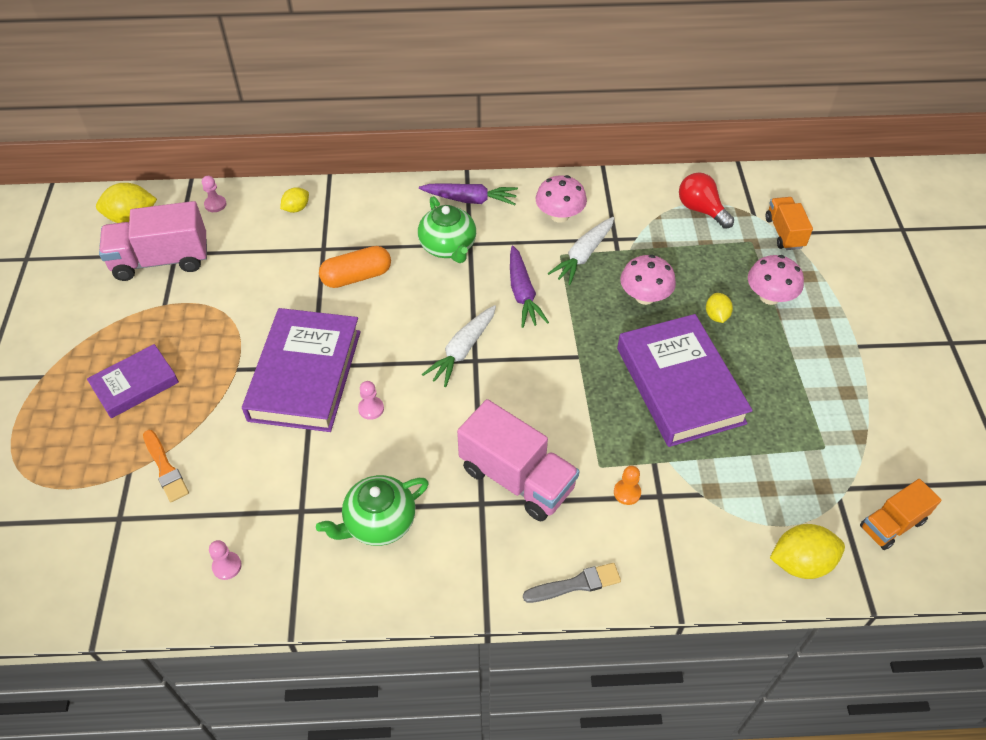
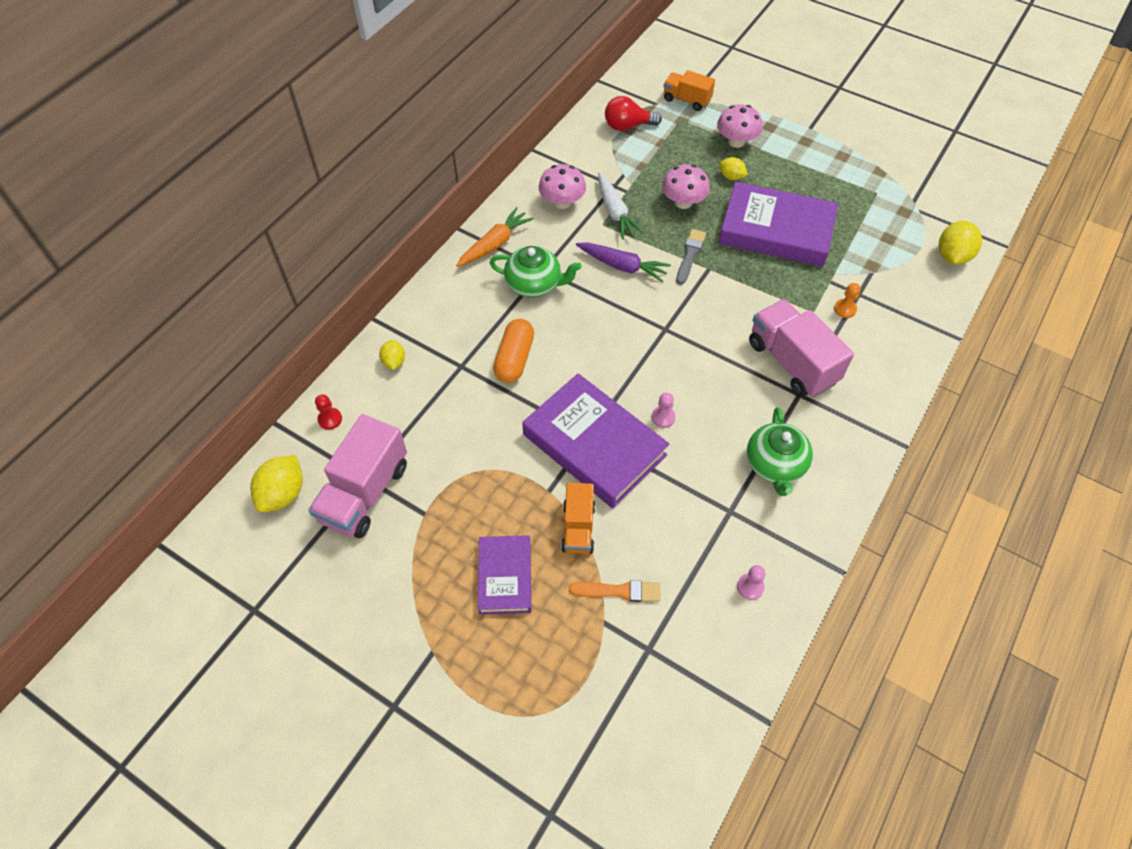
camera: 55 degrees left, 5 degrees up
pink pawn [202,176,227,212] -> red pawn [315,394,342,430]
purple carrot [419,183,518,205] -> orange carrot [456,207,534,267]
white carrot [422,305,496,387] -> none
pink truck [457,399,580,521] -> pink truck turned 105 degrees counterclockwise [749,299,854,397]
grey brush [523,563,621,603] -> grey brush moved to [676,229,706,285]
orange truck [860,479,941,550] -> orange truck moved to [561,483,595,554]

